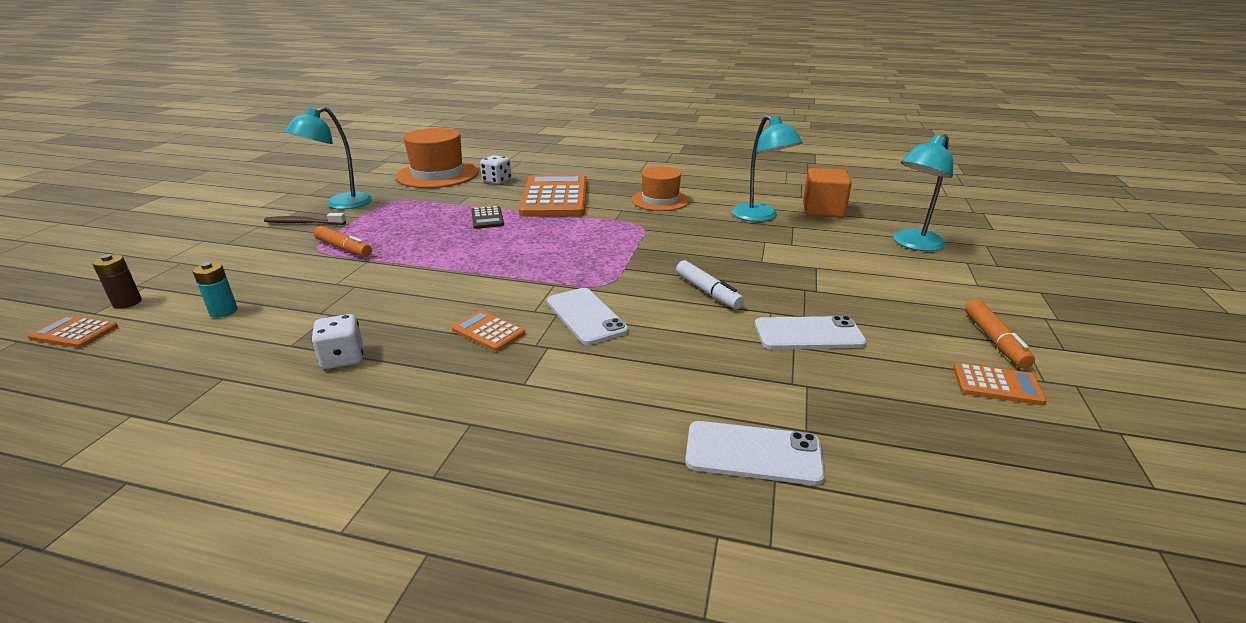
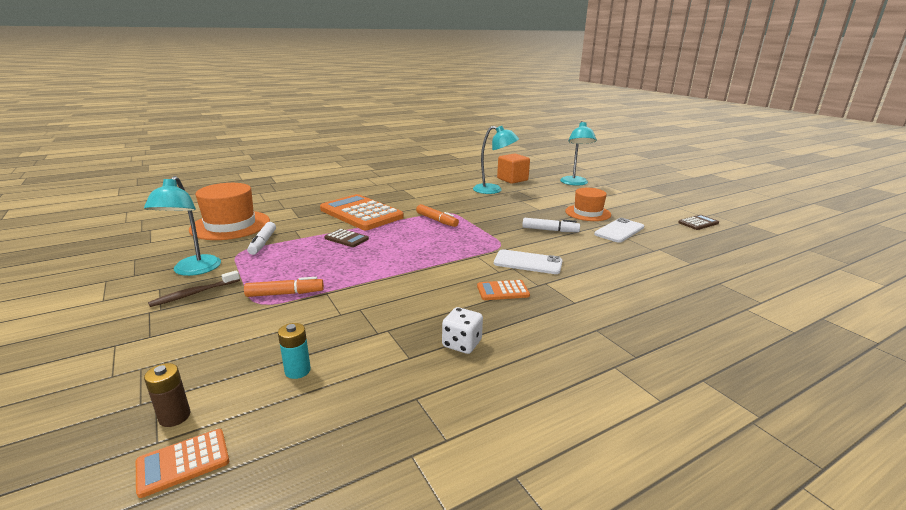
camera: 45 degrees left, 5 degrees down
white dice [480,155,511,184] -> none
orange hat [632,167,690,211] -> orange hat moved to [565,188,611,221]
white phone [685,421,825,485] -> none
orange calculator [953,363,1047,405] -> brown calculator [678,215,719,230]
orange marker [965,300,1035,369] -> orange marker moved to [416,204,459,227]
none -> white marker [247,222,276,255]

